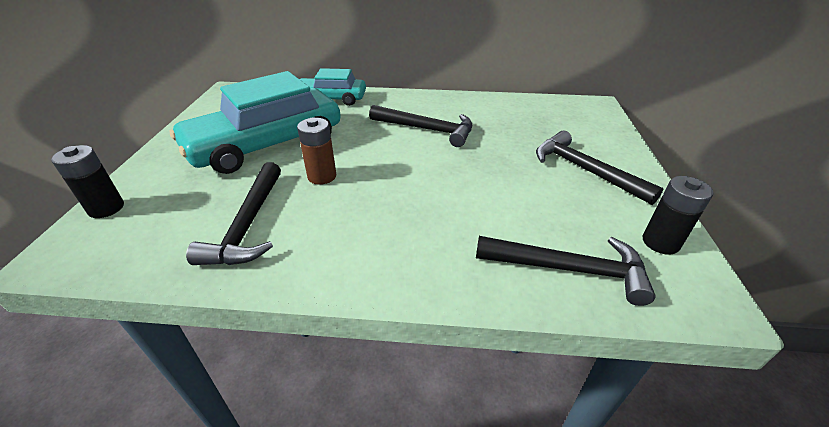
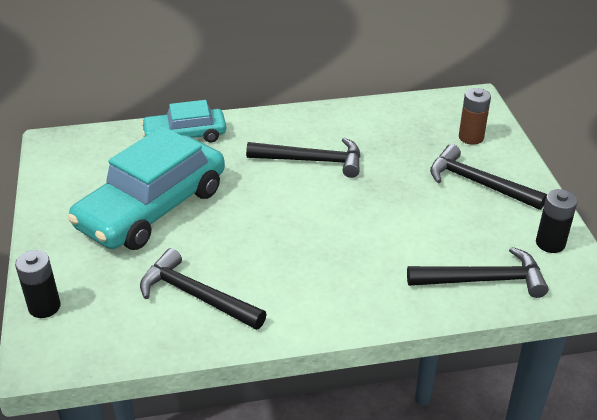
camera: 15 degrees left, 0 degrees up
black hammer [186,162,281,265] -> black hammer turned 135 degrees clockwise [140,248,267,330]
brown battery [297,118,336,185] -> brown battery moved to [459,88,491,145]

